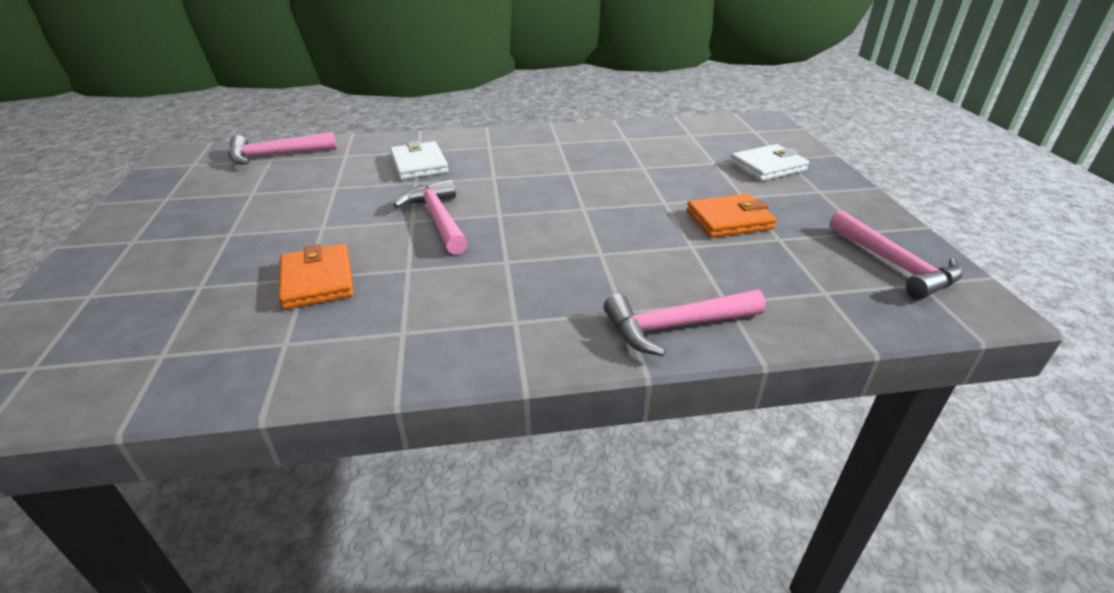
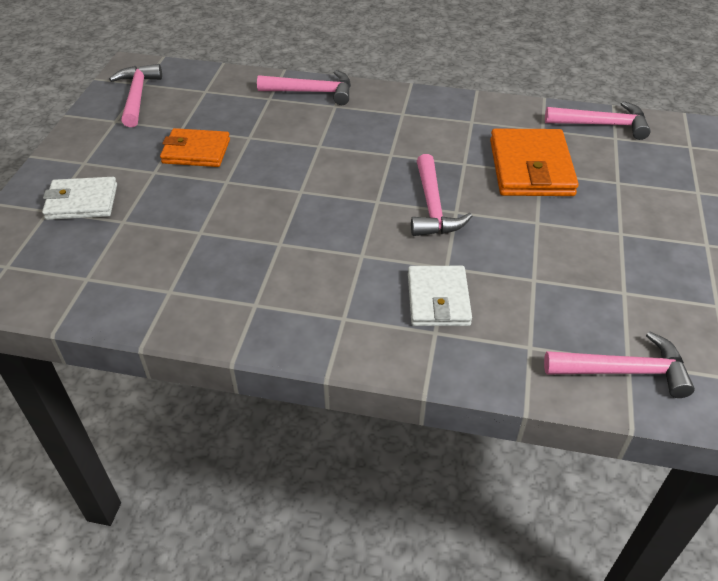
camera: 160 degrees left, 10 degrees up
orange wallet [279,244,353,309] -> orange wallet [490,128,579,196], size x1.51
none -> pink hammer [545,101,651,140]

